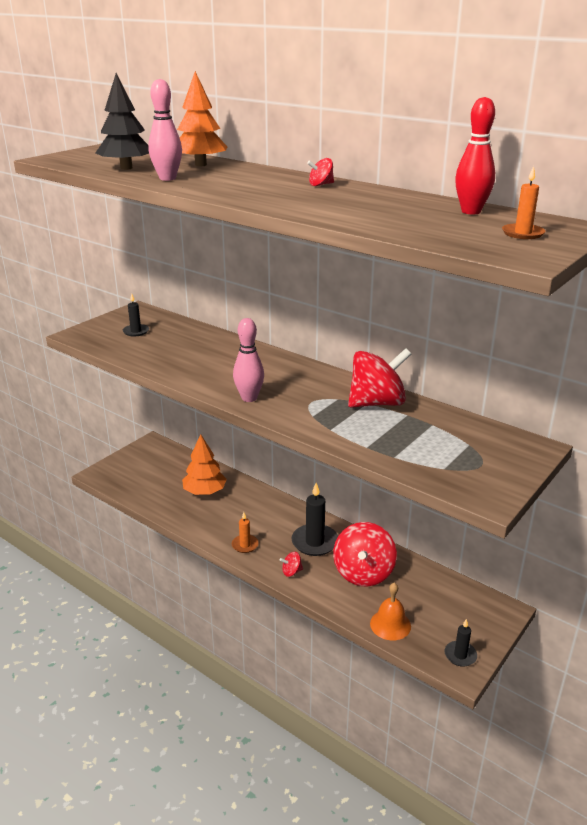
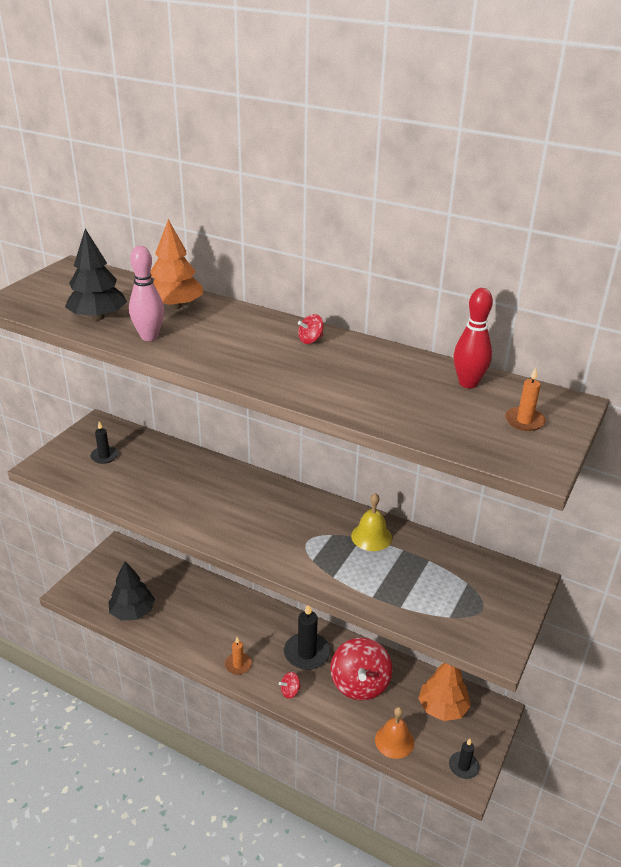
camera: 10 degrees left, 5 degrees up
orange tree [182,434,227,495] -> orange tree moved to [418,663,471,721]
pink bowling pin [233,318,264,402] -> none
red spinning top [348,348,411,408] -> yellow bell [351,493,392,551]
none -> black tree [108,561,155,621]

